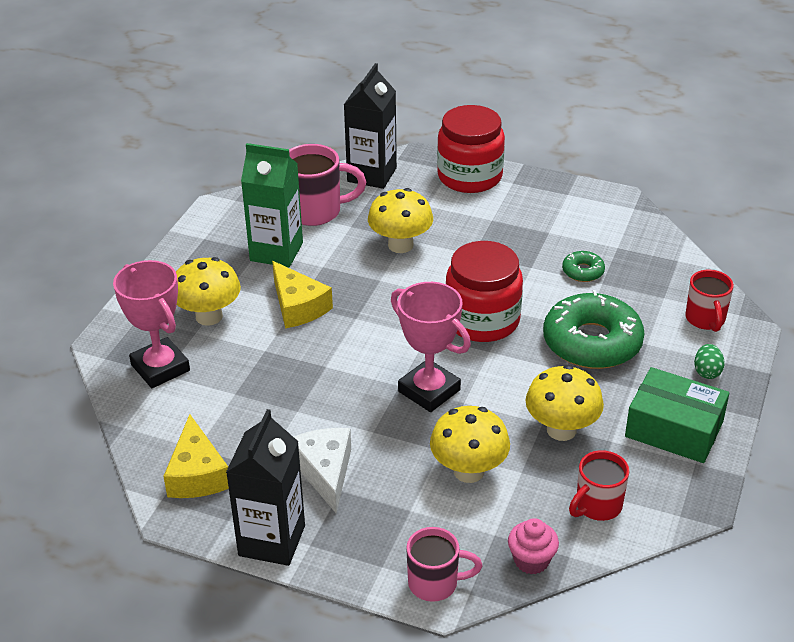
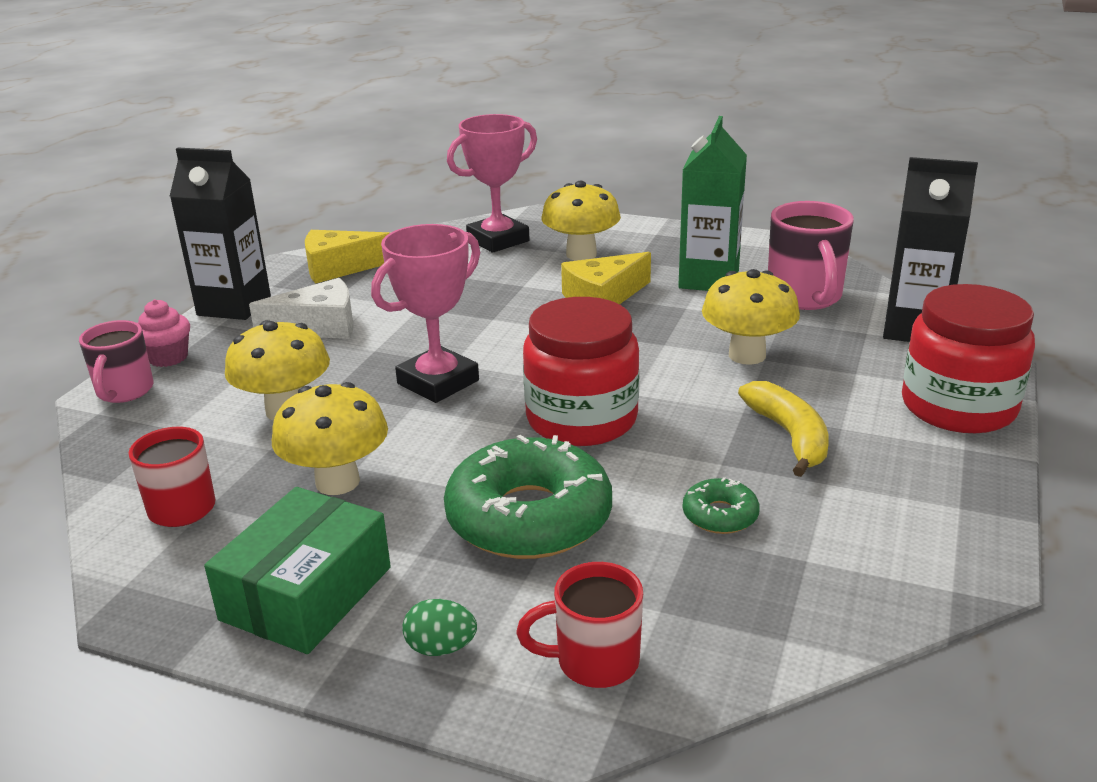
camera: 90 degrees right, 10 degrees down
pink cupcake [508,518,559,574] -> pink cupcake moved to [138,299,190,367]
none -> yellow banana [738,381,829,477]

